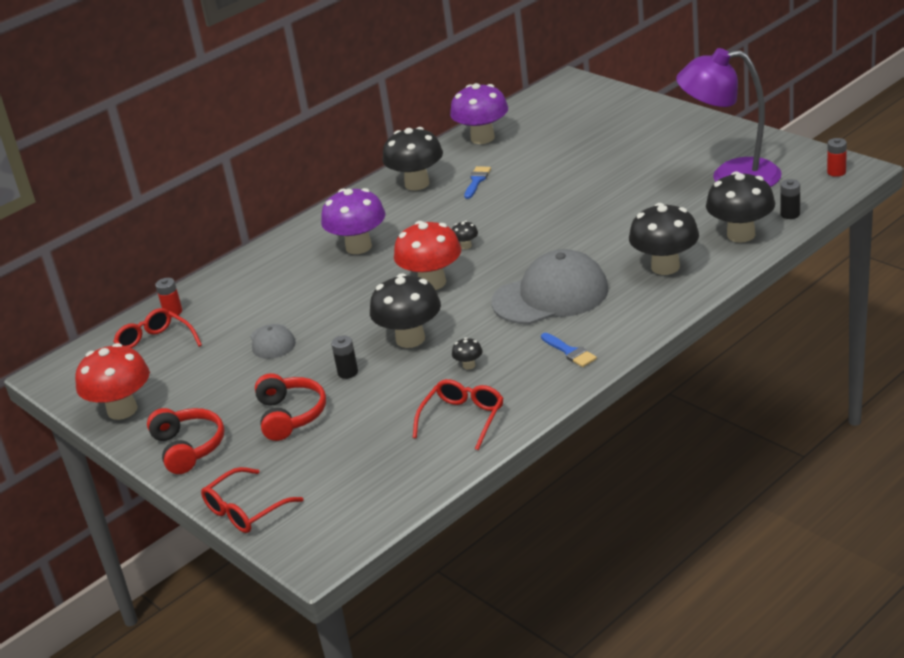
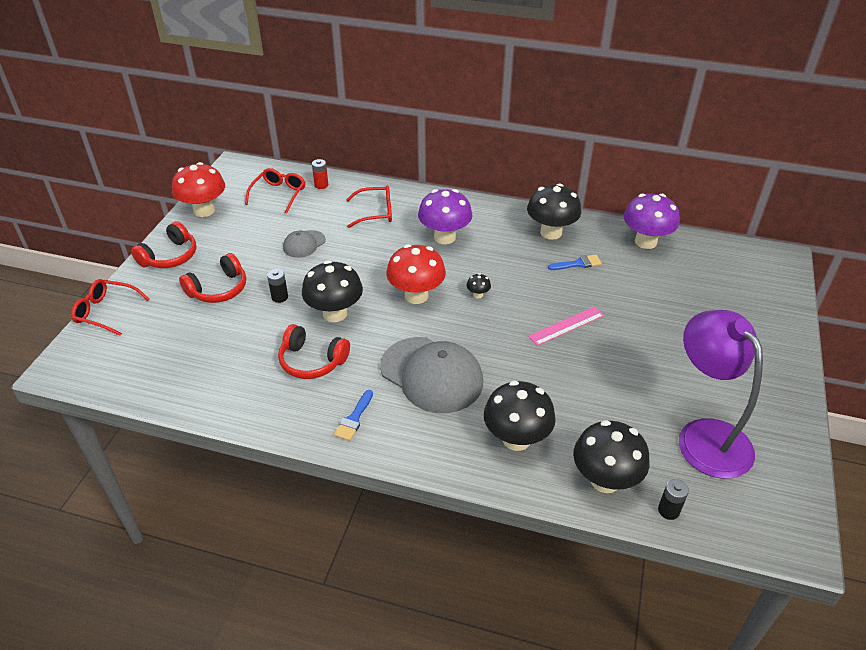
camera: 55 degrees right, 10 degrees up
red glasses [413,379,503,450] -> red glasses moved to [346,186,392,228]
black mushroom [452,337,482,370] -> red headphones [278,324,350,379]
red battery [827,138,847,177] -> none
none -> pink ruler [528,307,604,346]

